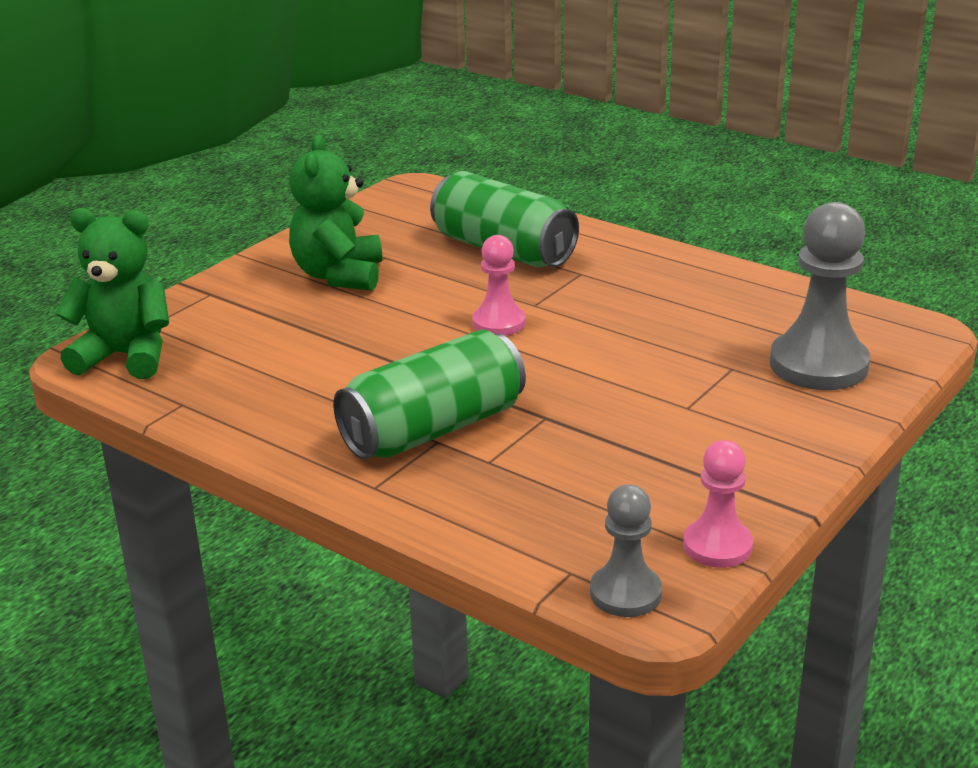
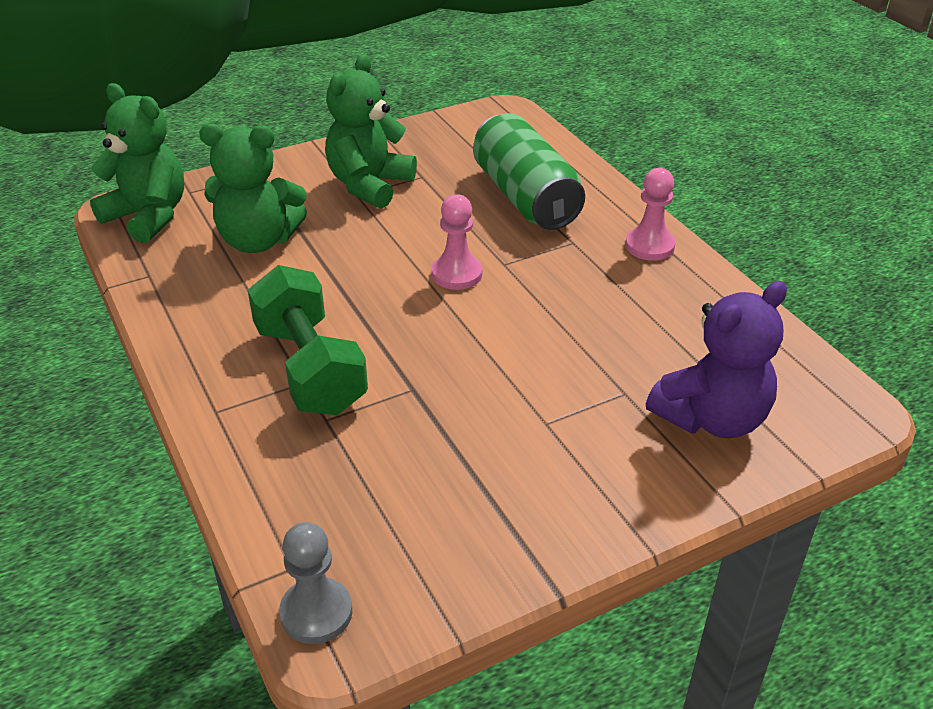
camera: 25 degrees right, 10 degrees up
green can [333,330,526,460] -> green dumbbell [248,265,368,415]
pink pawn [683,440,753,568] -> pink pawn moved to [625,168,676,261]
grey pawn [770,202,870,390] -> purple teddy bear [646,281,787,438]
none -> green teddy bear [199,124,307,253]

